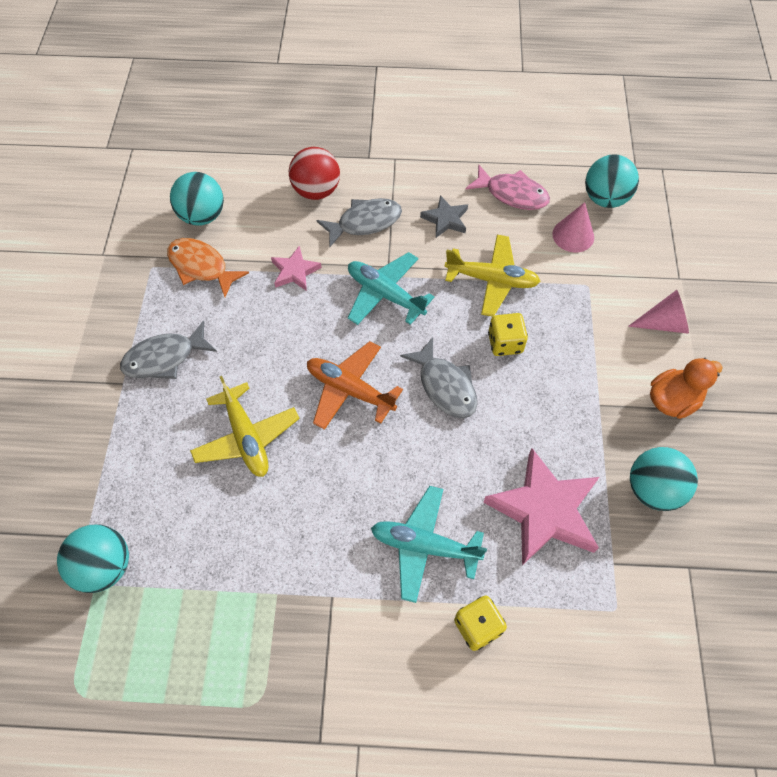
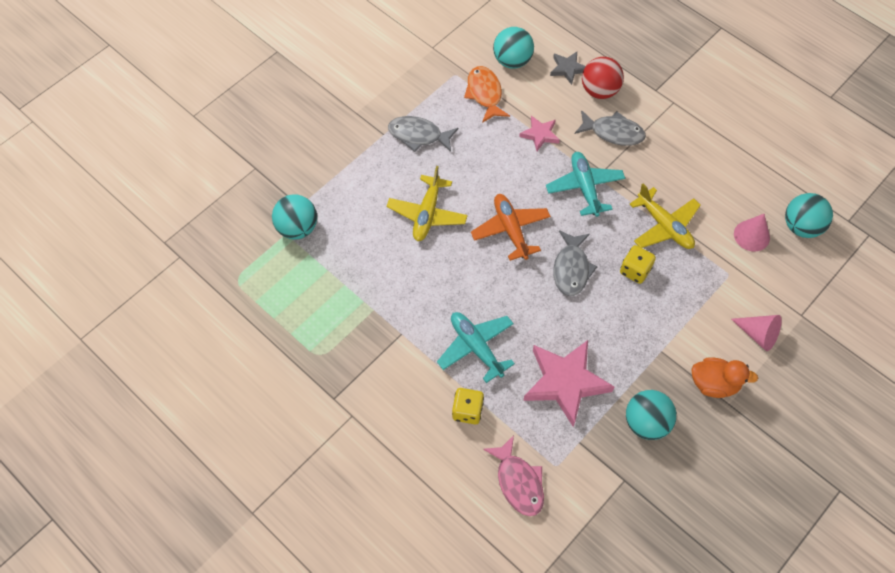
camera: 40 degrees right, 0 degrees up
grey star [420,195,468,238] -> grey star moved to [550,52,585,85]
pink fish [465,165,550,210] -> pink fish moved to [483,435,544,516]

